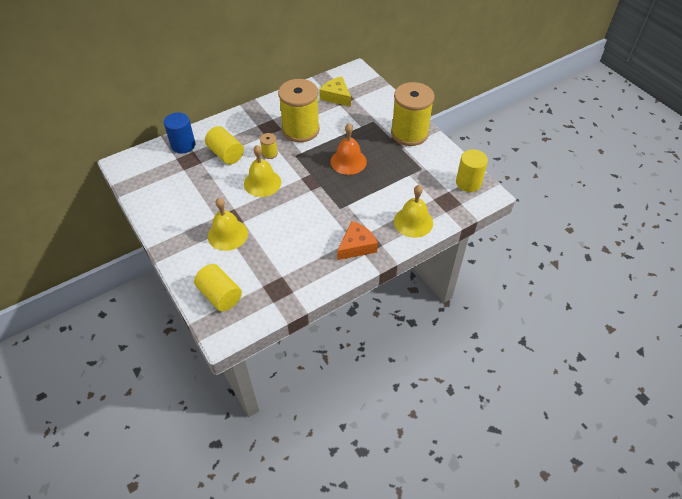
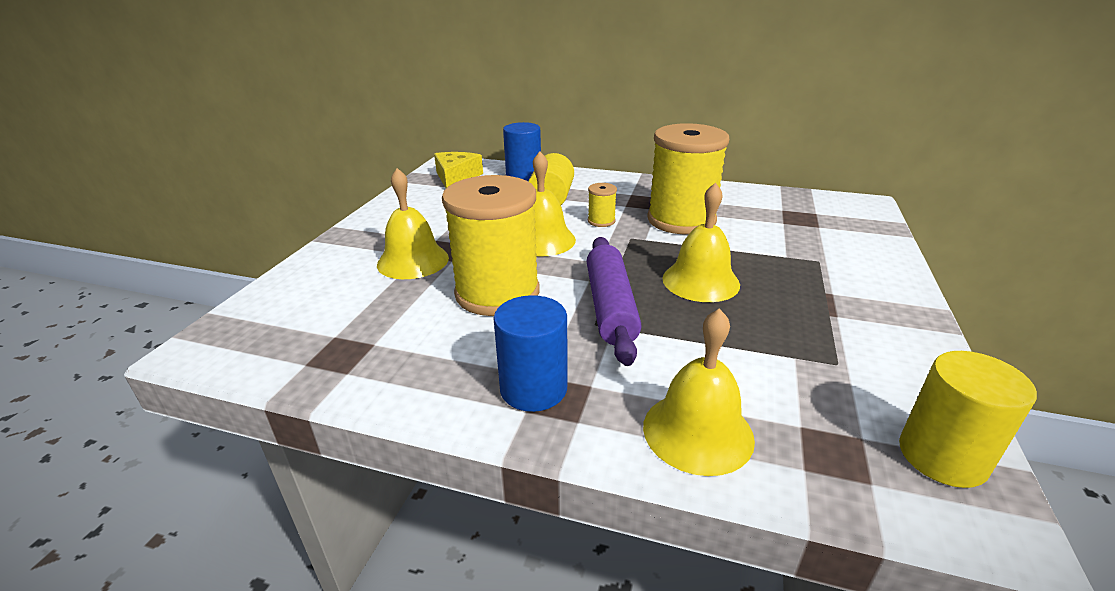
camera: 50 degrees right, 20 degrees down
yellow cylinder [194,264,242,311] -> none
yellow cheese [319,76,351,107] -> yellow cheese moved to [434,152,483,188]
orange bell [330,123,367,175] -> yellow bell [662,182,740,302]
orange cheese [337,221,378,260] -> blue cylinder [493,295,568,412]
yellow spool [391,82,435,146] -> yellow spool moved to [442,175,540,316]
none -> purple rolling pin [587,237,641,366]

